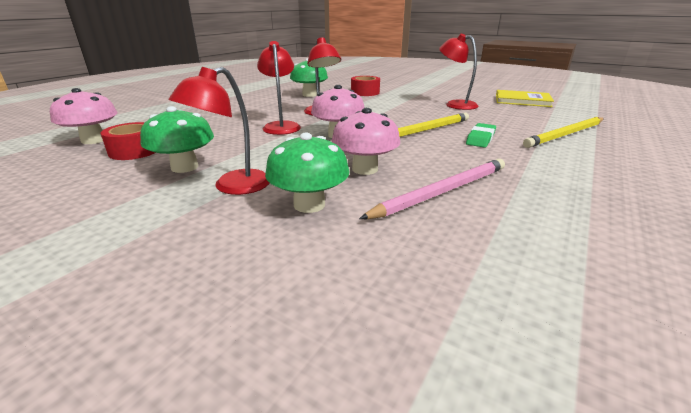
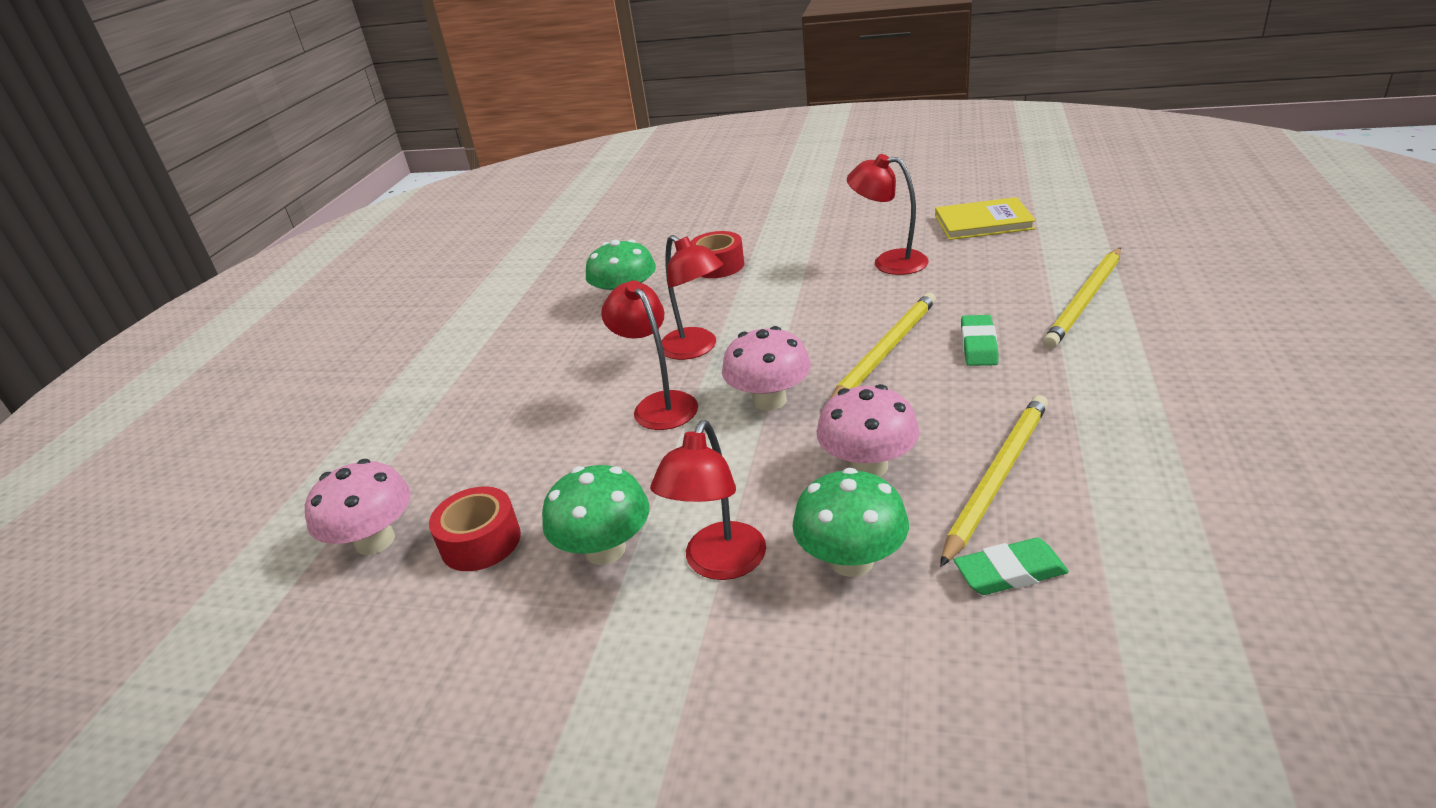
camera: 15 degrees left, 5 degrees up
pink pencil [359,159,505,219] -> yellow pencil [940,395,1048,567]
none -> green eraser [954,538,1069,595]

